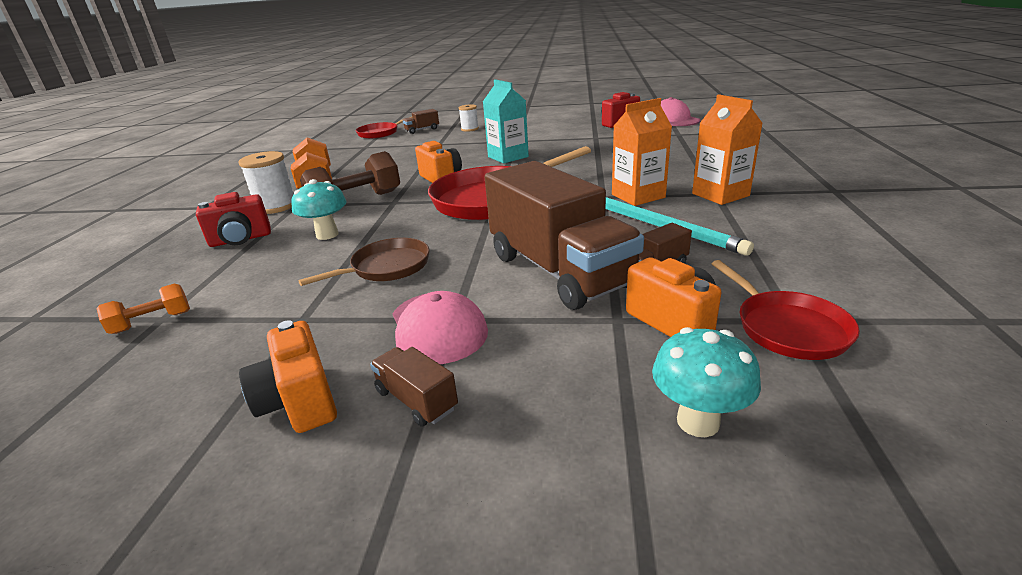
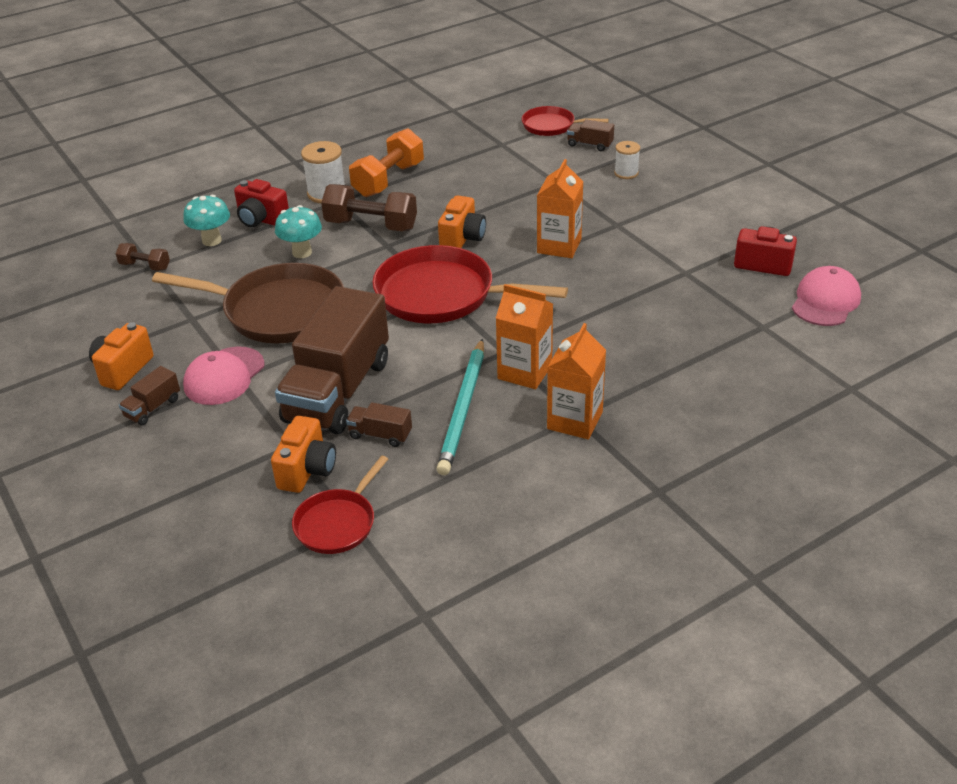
camera: 50 degrees right, 10 degrees up
orange dumbbell [97,283,190,334] -> brown dumbbell [115,243,170,271]
brown pan [298,238,430,286] -> brown pan [152,263,344,343], size x1.83
brown truck [370,347,458,427] -> brown truck turned 150 degrees counterclockwise [119,366,180,425]
turquoise carton [483,79,529,164] -> orange carton [537,159,583,258]
turquoise mushroom [652,327,761,437] -> turquoise mushroom moved to [183,195,230,246]

